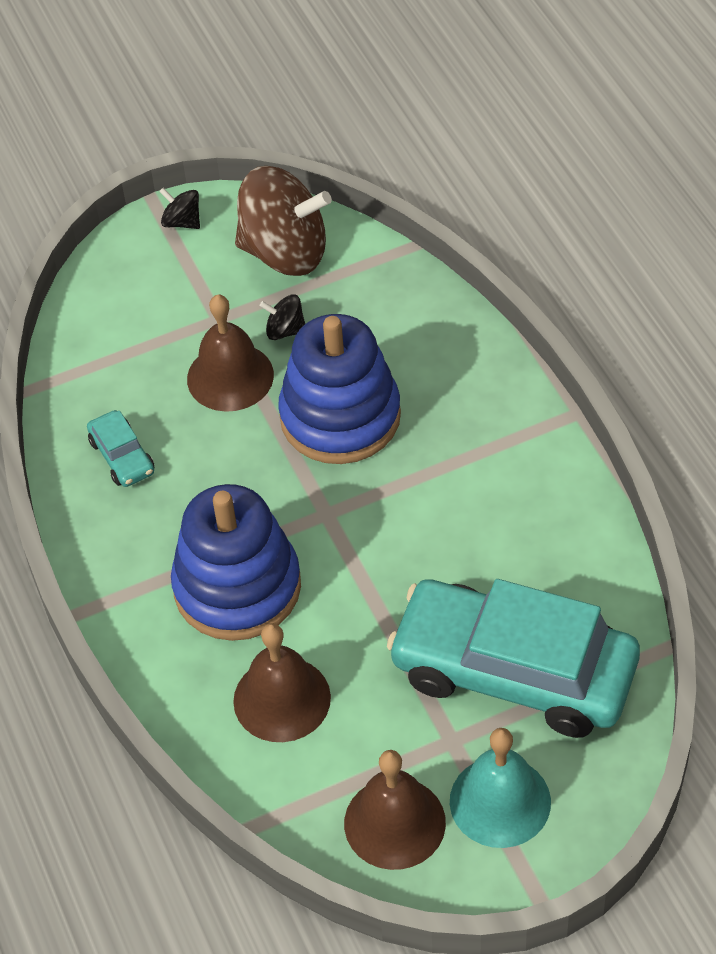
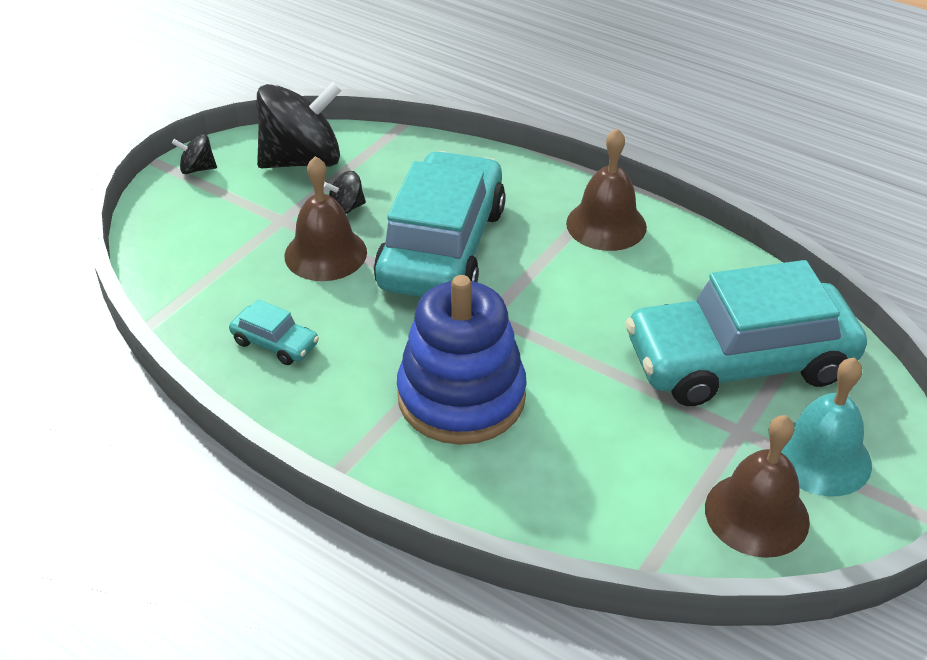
camera: 35 degrees left, 10 degrees down
brown bell [233,623,331,742] -> brown bell moved to [566,128,647,251]
brown spinning top [235,166,332,276] -> black spinning top [257,81,342,168]
blue stacking toy [278,314,401,464] -> turquoise car [374,151,506,297]

